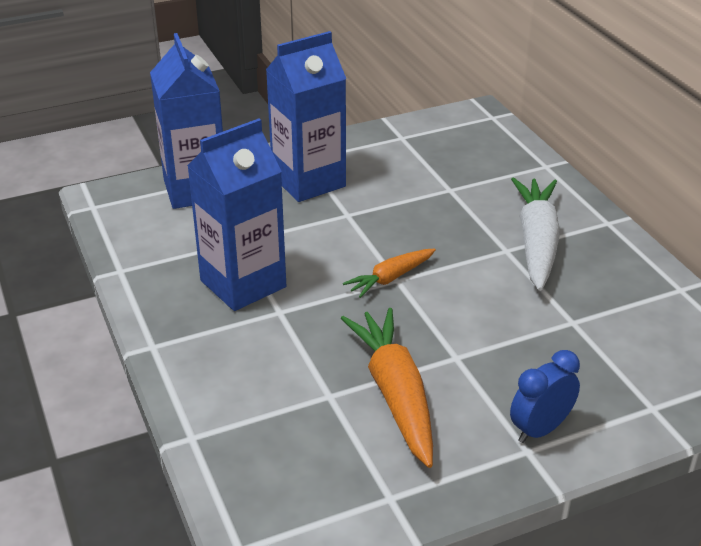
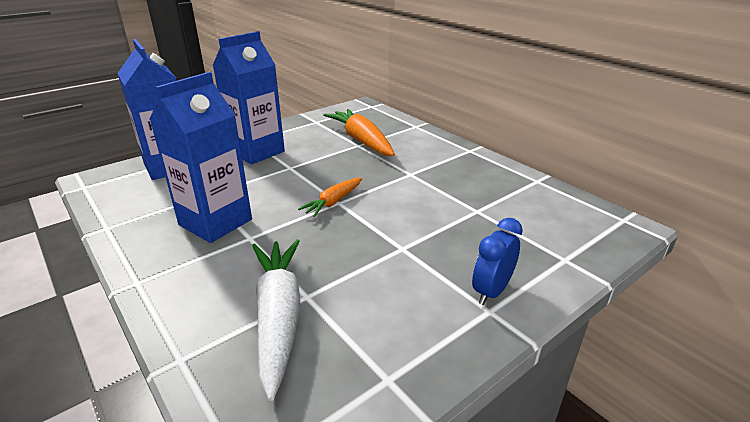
camera: 15 degrees left, 5 degrees down
orange carrot [341,308,433,468] -> orange carrot moved to [323,109,395,156]
white carrot [511,178,560,291] -> white carrot moved to [252,239,301,401]

